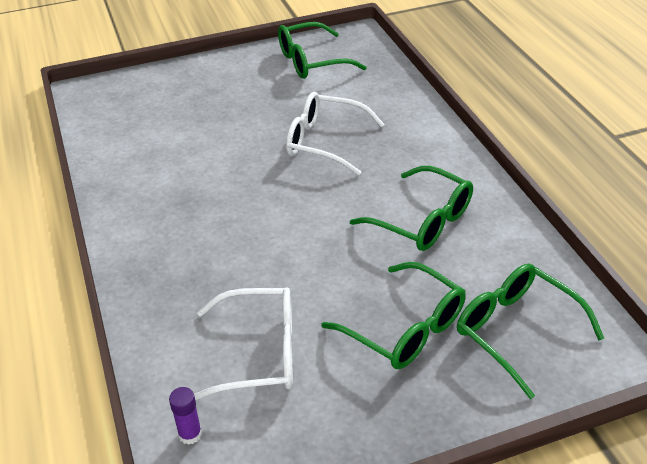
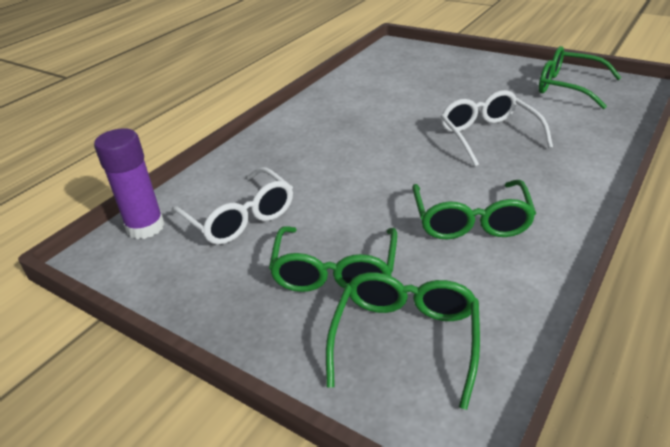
camera: 55 degrees right, 5 degrees down
purple glue stick [169,387,202,445] -> purple glue stick [94,128,165,239], size x2.04

